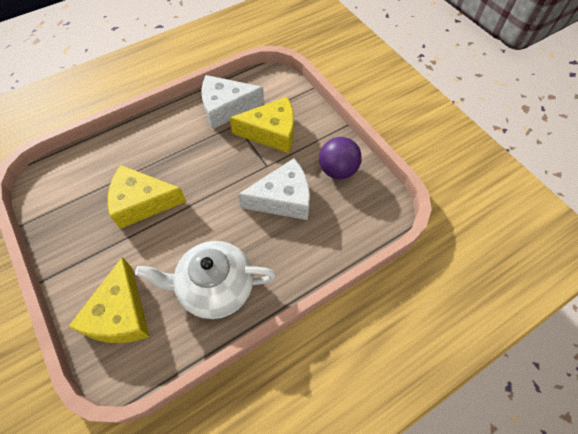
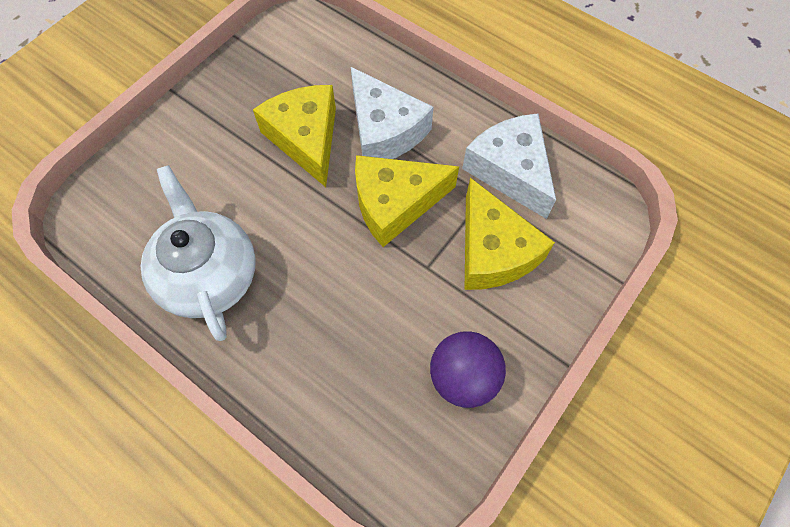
camera: 70 degrees right, 5 degrees up
yellow cheese [68,257,150,343] -> yellow cheese moved to [355,155,459,247]
white cheese [238,158,310,220] -> white cheese moved to [351,67,434,159]

